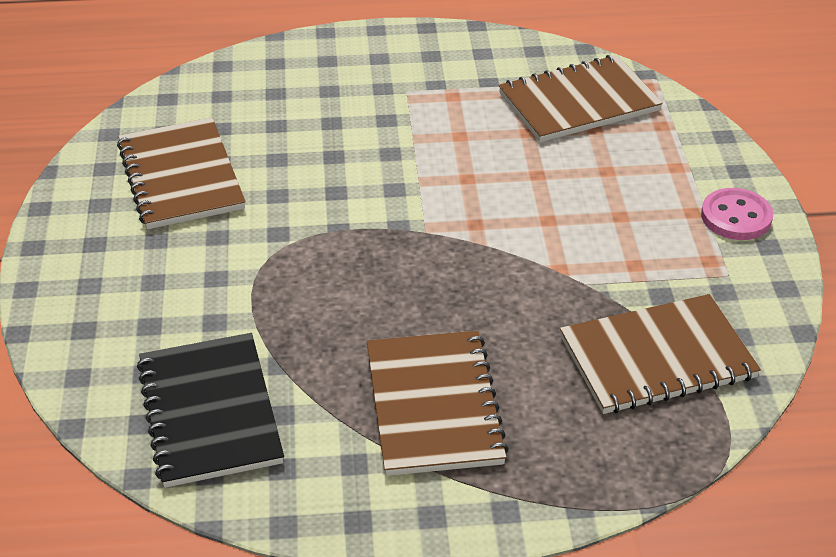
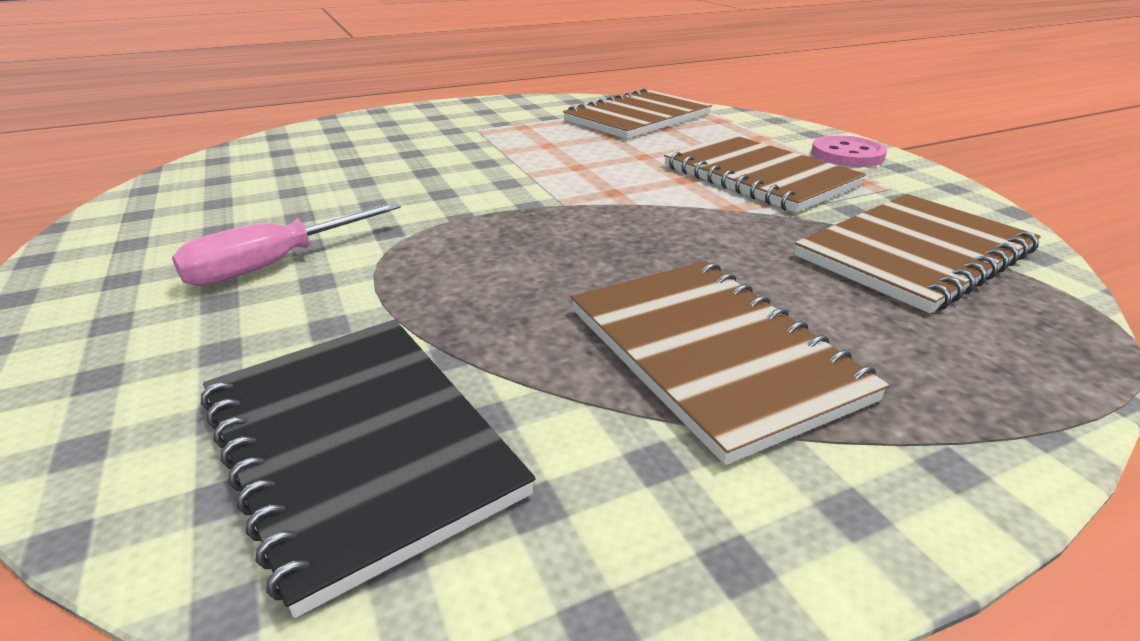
camera: 20 degrees left, 10 degrees down
brown notebook [117,117,246,229] -> brown notebook moved to [664,135,866,213]
none -> pink screwdriver [172,202,401,286]

